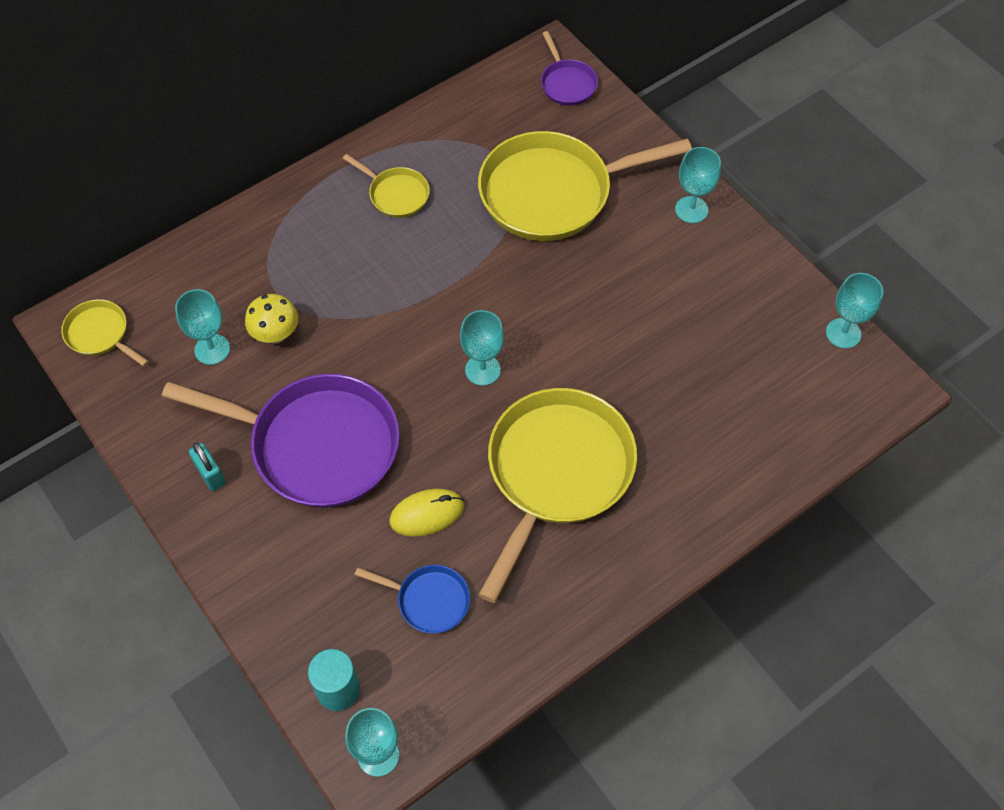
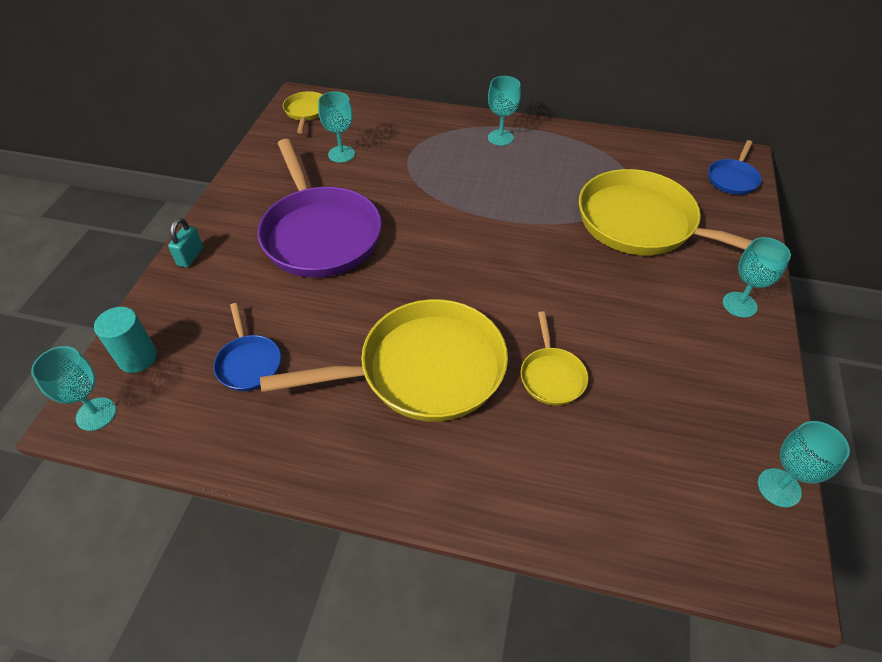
camera: 50 degrees right, 10 degrees down
turquoise padlock [189,442,226,491] -> turquoise padlock moved to [168,218,203,268]
yellow mushroom [245,294,298,344] -> none
yellow pan [343,154,430,218] -> yellow pan moved to [521,311,588,405]
yellow mouse [389,489,464,537] -> none
turquoise goblet [460,310,504,386] -> turquoise goblet moved to [488,76,521,146]
purple pan [541,31,598,106] -> blue pan [708,140,762,195]

